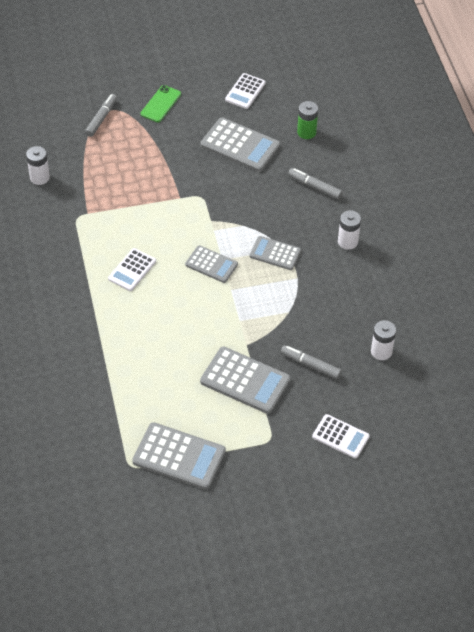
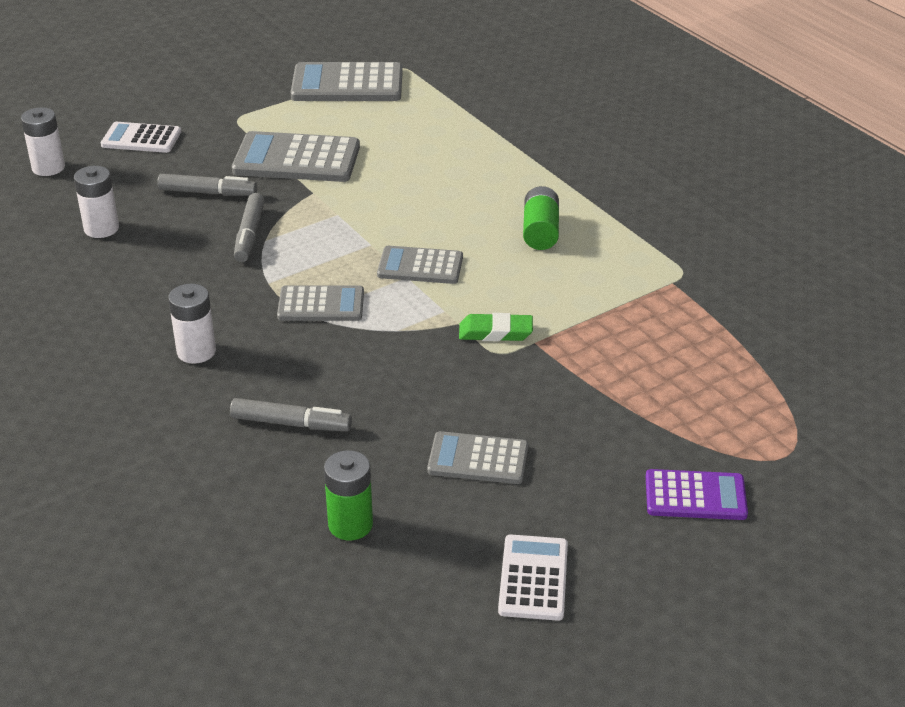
camera: 160 degrees right, 15 degrees down
white battery [26,146,50,185] -> white battery moved to [21,107,65,176]
grey marker [85,94,117,137] -> grey marker moved to [234,193,265,262]
white calculator [108,248,156,291] -> green battery [523,186,559,250]
green phone [141,85,181,122] -> purple calculator [646,469,748,520]
grey calculator [200,117,280,172] -> grey calculator [427,431,528,484], size x0.62
none -> green eraser [459,313,533,341]

